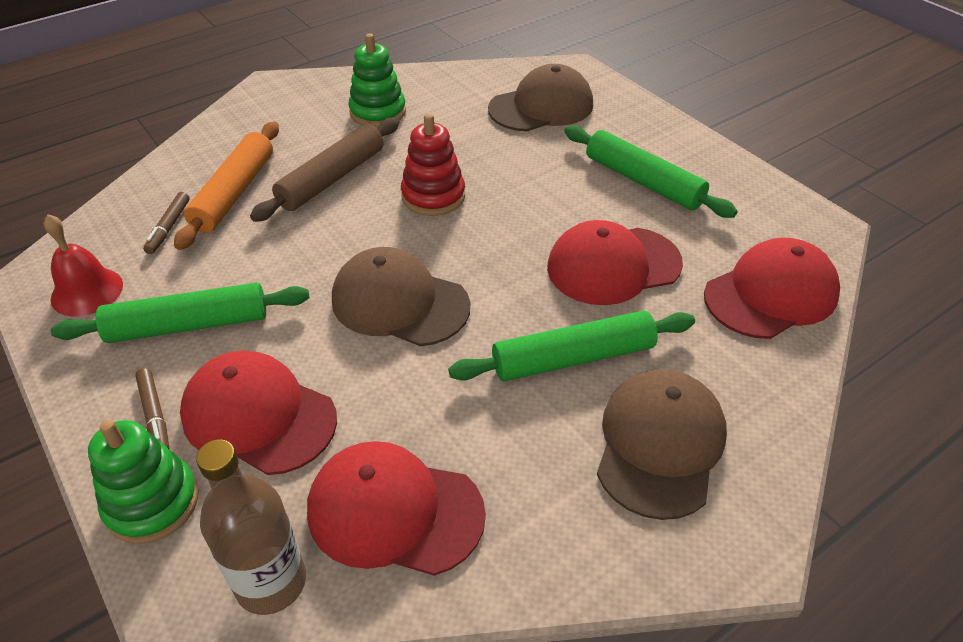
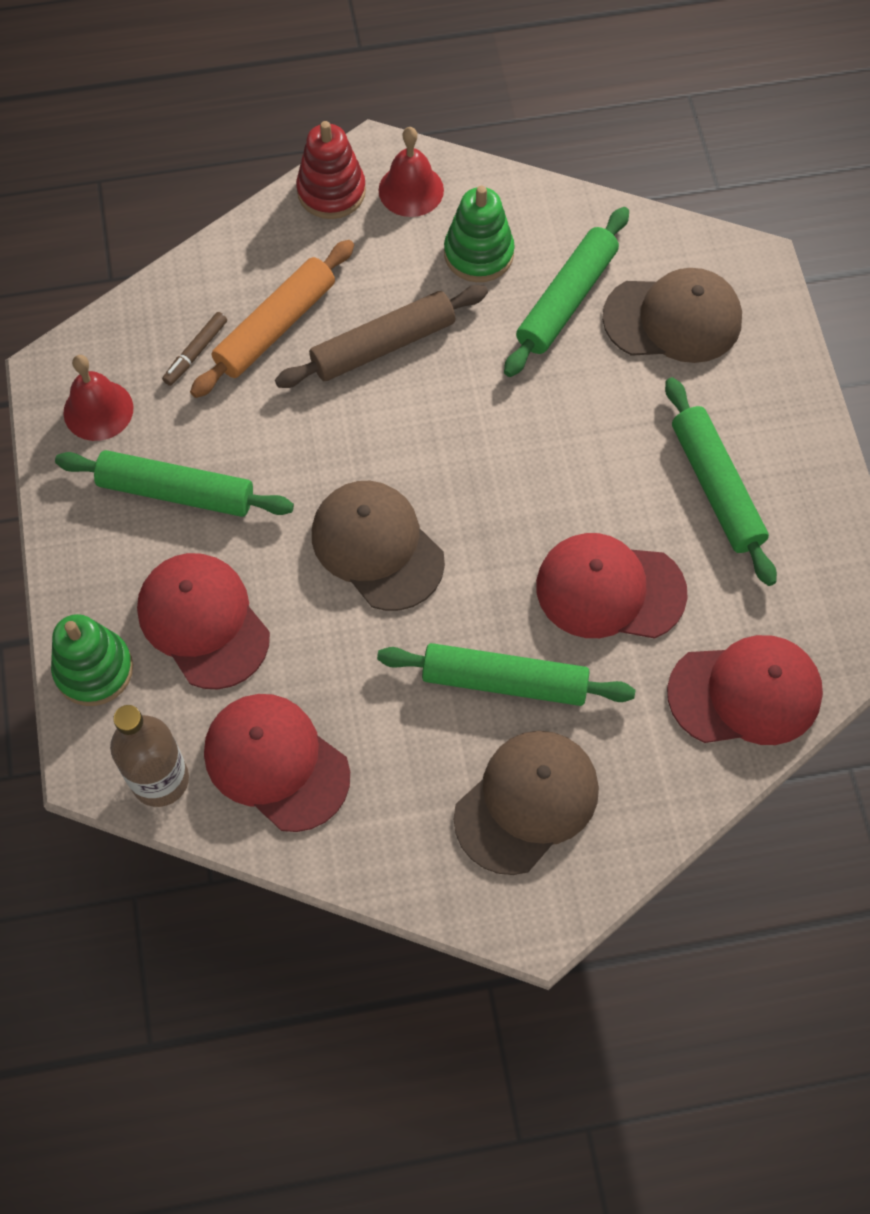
camera: 25 degrees right, 20 degrees up
brown marker [135,368,170,449] -> none
red stacking toy [401,113,465,216] -> red stacking toy moved to [296,121,366,219]
none -> red bell [378,127,444,217]
none -> green rolling pin [504,207,629,377]

